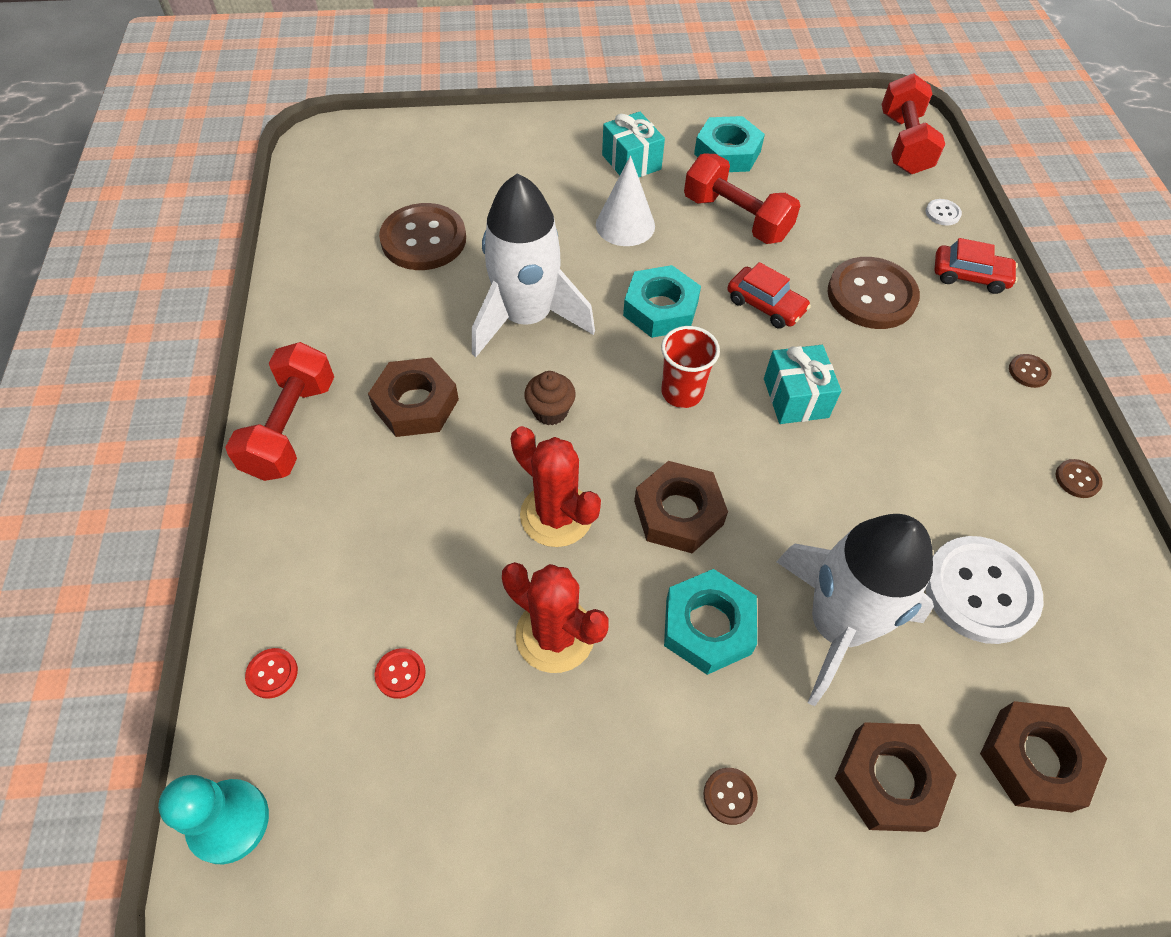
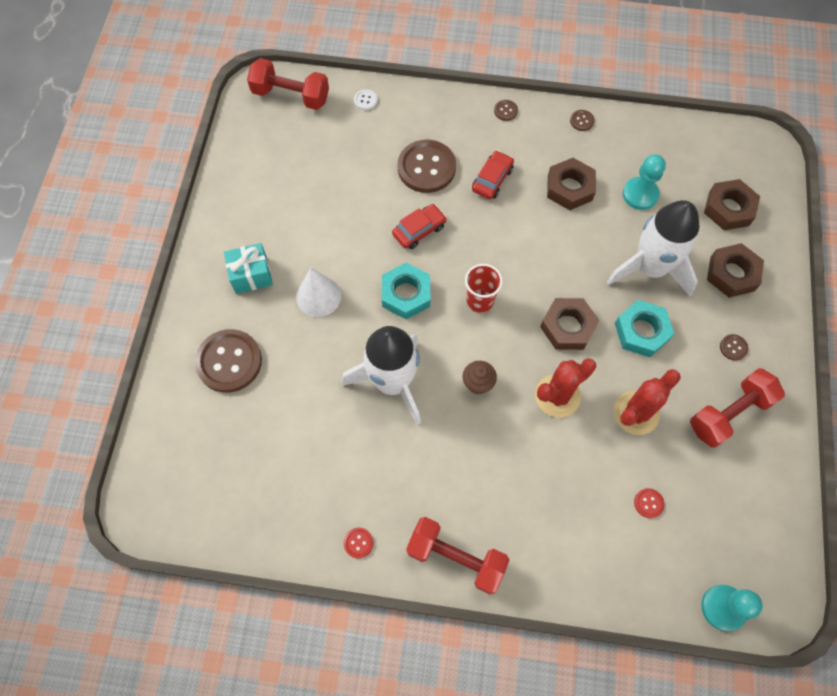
camera: 75 degrees left, 10 degrees up
red button [245,648,298,699] -> red button moved to [343,528,374,558]
brown nut [368,357,459,437] -> brown nut moved to [547,158,596,210]
brown button [379,203,466,270] -> brown button moved to [195,329,262,393]
red dumbbell [684,153,800,244] -> red dumbbell moved to [690,368,785,448]
turquoise nut [694,116,765,172] -> none
turquoise gift [764,345,842,424] -> none
white button [925,536,1043,644] -> turquoise pawn [623,154,666,210]
red car [934,238,1018,294] -> red car moved to [472,150,514,199]

